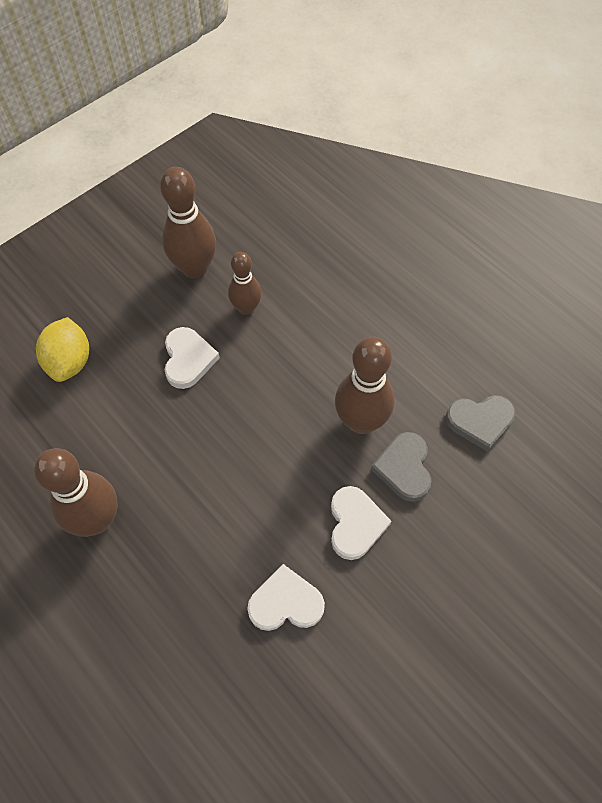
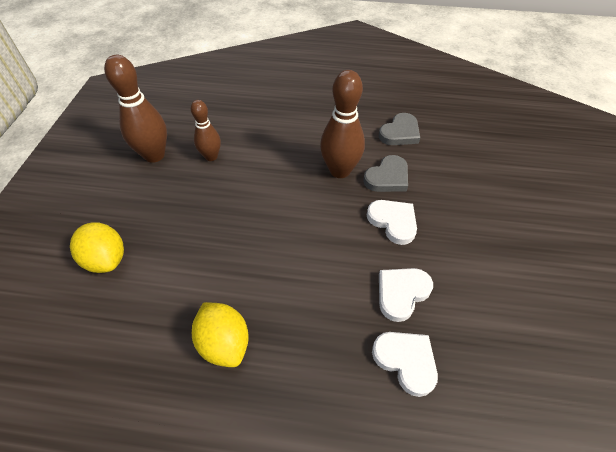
camera: 40 degrees left, 10 degrees down
brown bowling pin [34,448,118,537] -> yellow lemon [192,302,249,367]
white heart [165,327,220,389] -> white heart moved to [372,332,438,397]
grey heart [371,432,431,502] -> grey heart turned 90 degrees counterclockwise [363,155,408,192]

